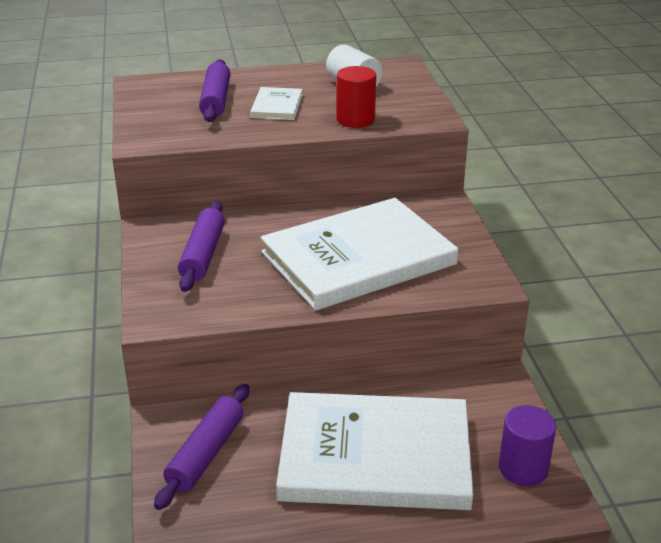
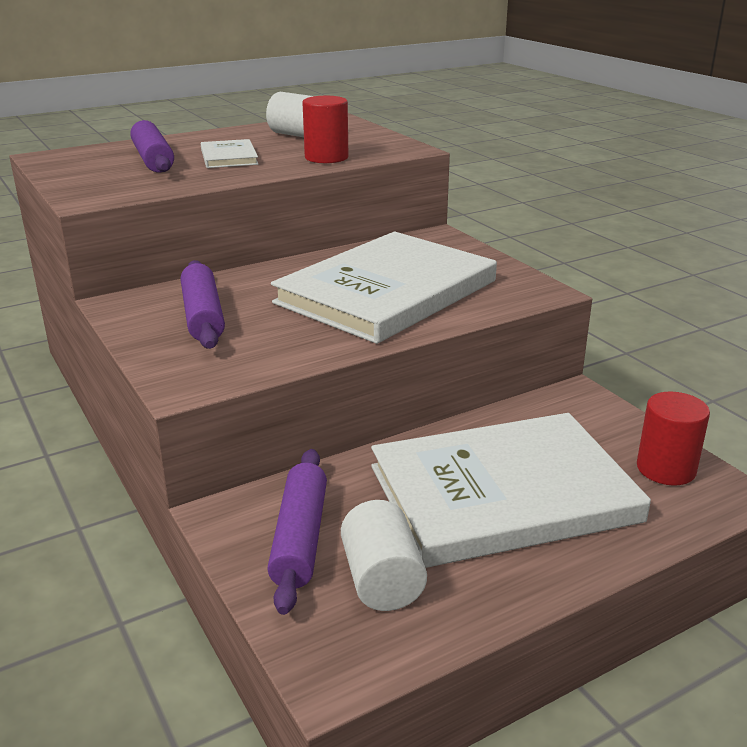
camera: 20 degrees left, 5 degrees down
purple cylinder [499,405,557,486] -> red cylinder [637,392,710,486]
none -> white cylinder [341,500,427,611]

